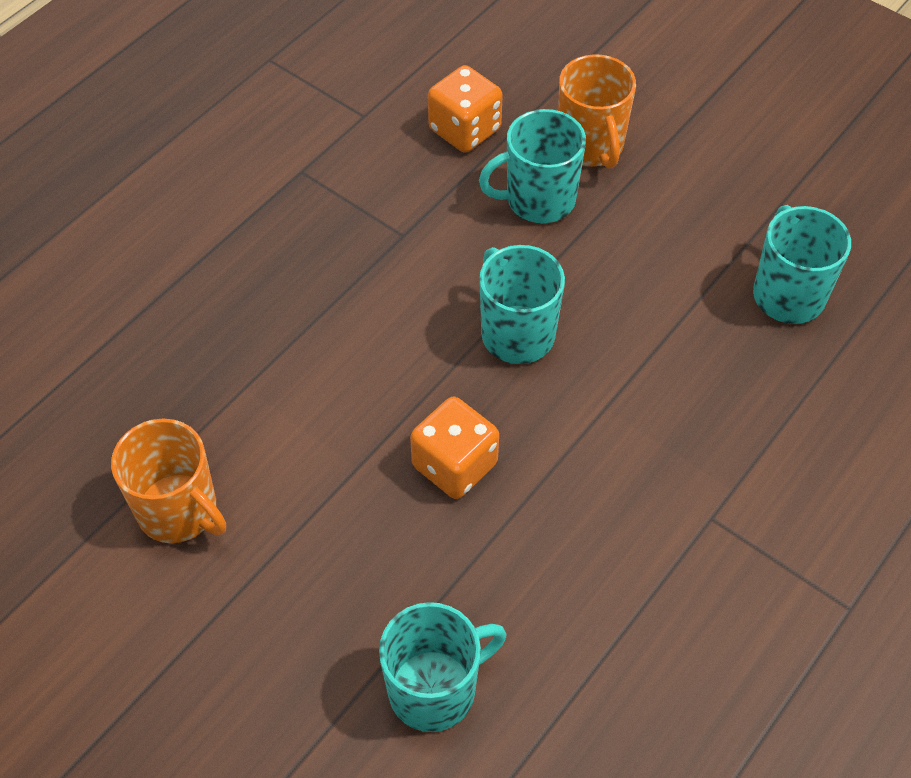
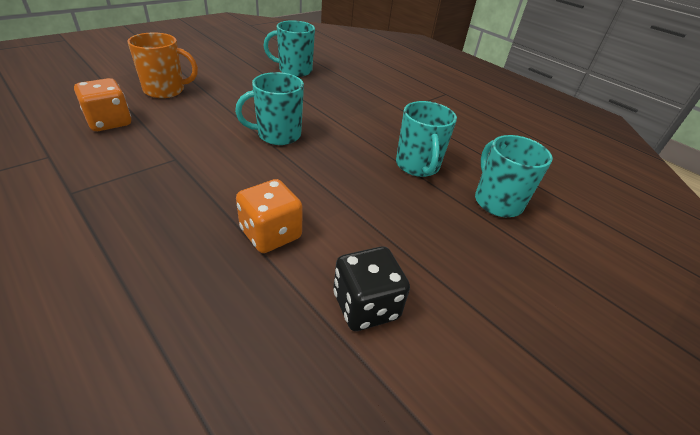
camera: 85 degrees left, 15 degrees down
orange mug [111,418,226,543] -> black dice [333,246,410,331]
orange dice [410,397,499,499] -> orange dice moved to [236,179,303,253]
turquoise mug [479,109,586,223] -> turquoise mug moved to [396,101,457,177]

